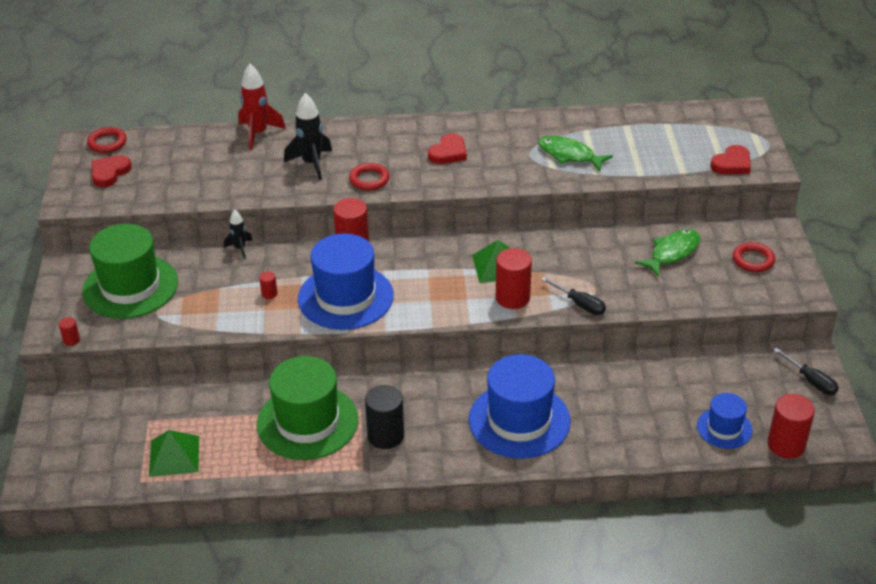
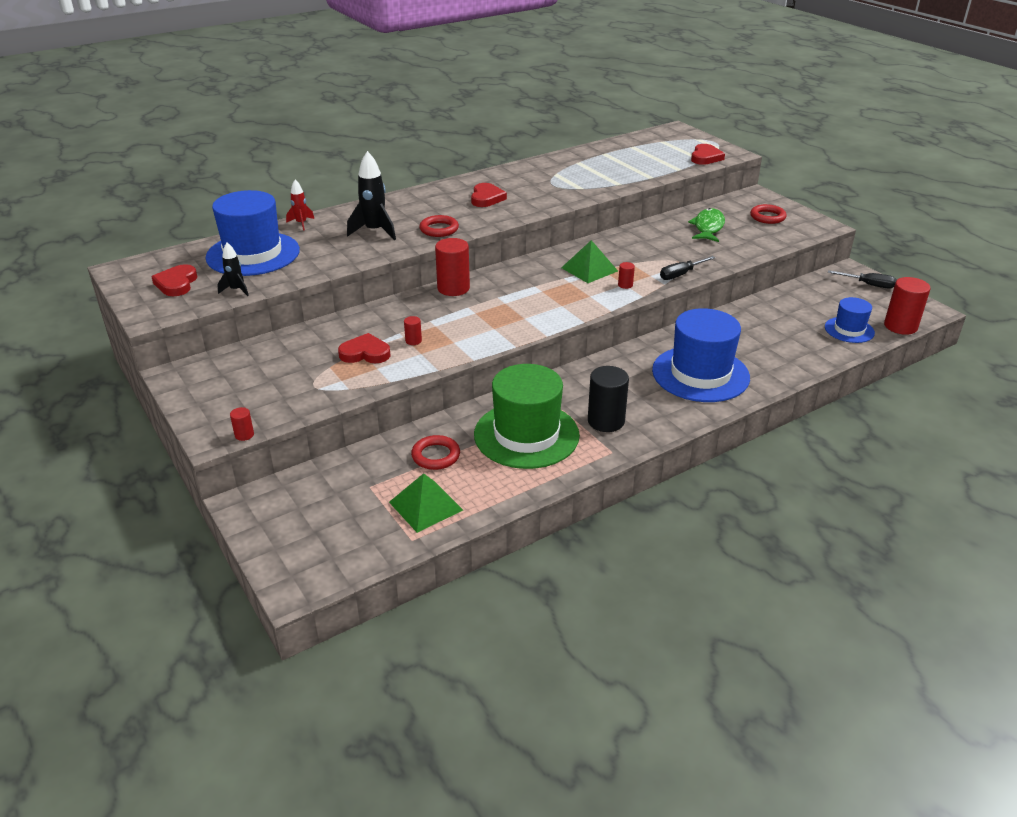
camera: 30 degrees left, 5 degrees down
green hat [82,224,178,319] -> none
red ring [87,127,127,153] -> red ring moved to [411,435,460,470]
black rocket [224,210,252,259] -> black rocket moved to [217,242,249,296]
red rocket [238,64,286,150] -> red rocket [286,180,314,231], size x0.57
blue hat [298,233,394,330] -> blue hat moved to [206,190,300,276]
red cylinder [496,248,532,309] -> red cylinder [618,262,635,289], size x0.46
green fish [538,136,613,171] -> none
black screwdriver [541,277,606,315] -> black screwdriver turned 135 degrees clockwise [660,256,716,280]
none -> red heart [338,333,391,363]

